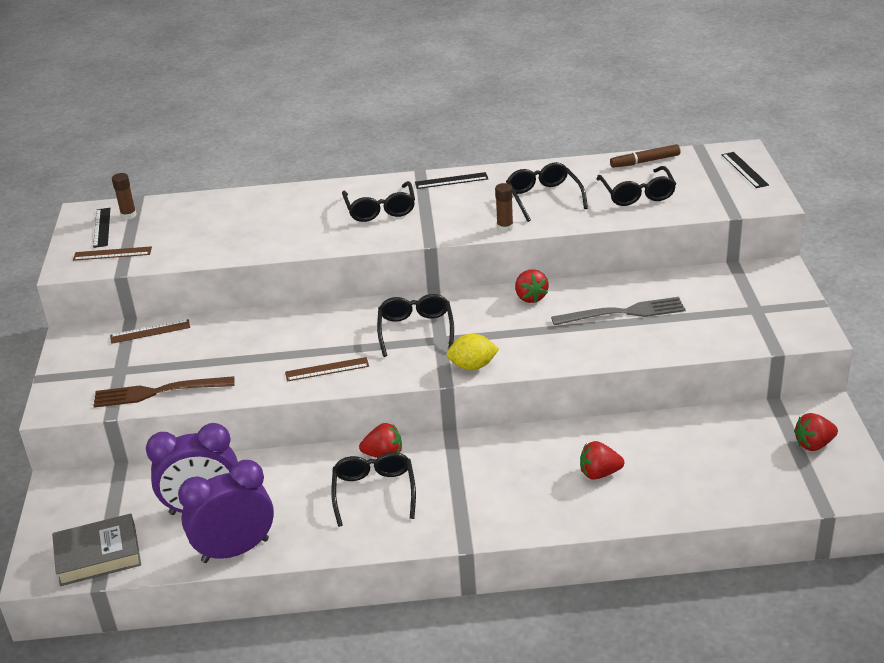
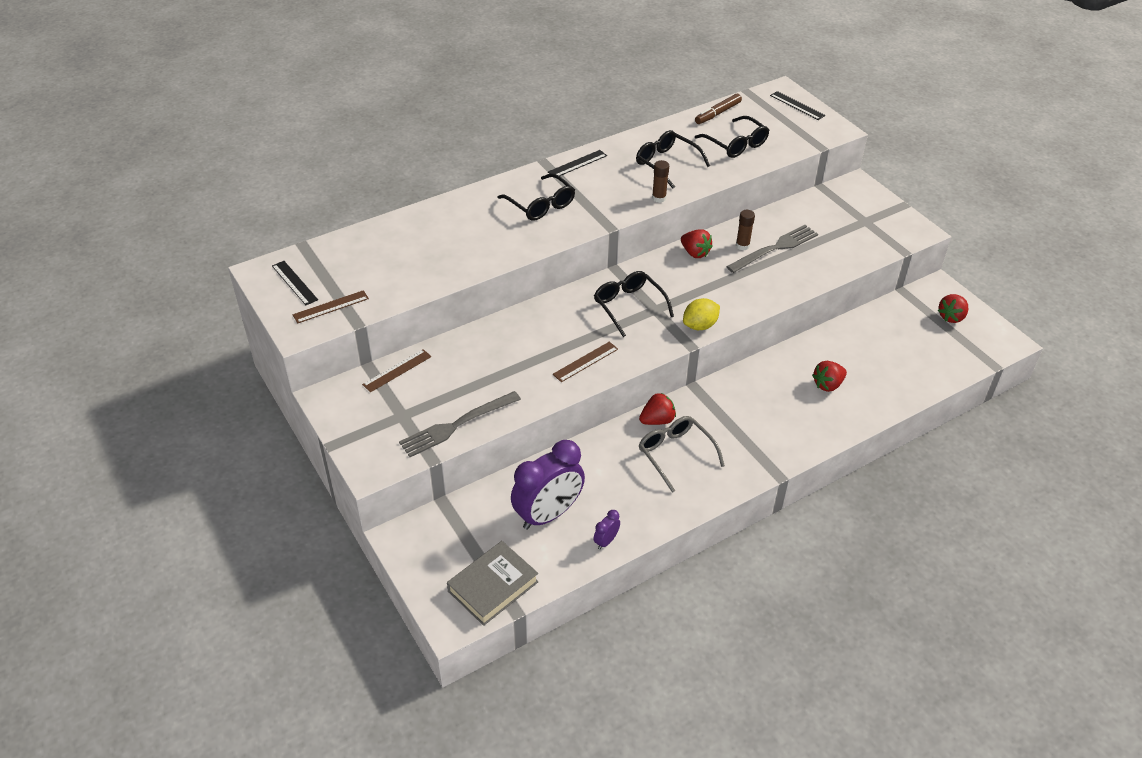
camera: 30 degrees left, 10 degrees up
brown fork [93,376,234,408] -> grey fork [399,391,521,457]
brown glue stick [112,173,137,220] -> brown glue stick moved to [736,210,755,250]
purple clock [178,460,274,563] -> purple clock [593,510,620,549], size x0.42
black glasses [331,452,416,527] -> grey glasses [639,416,725,493]

